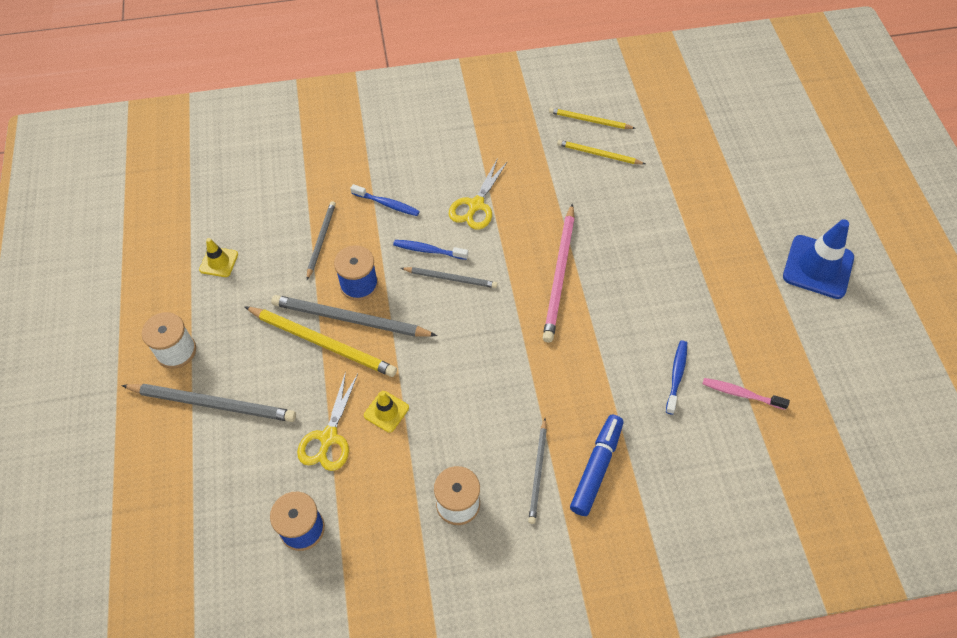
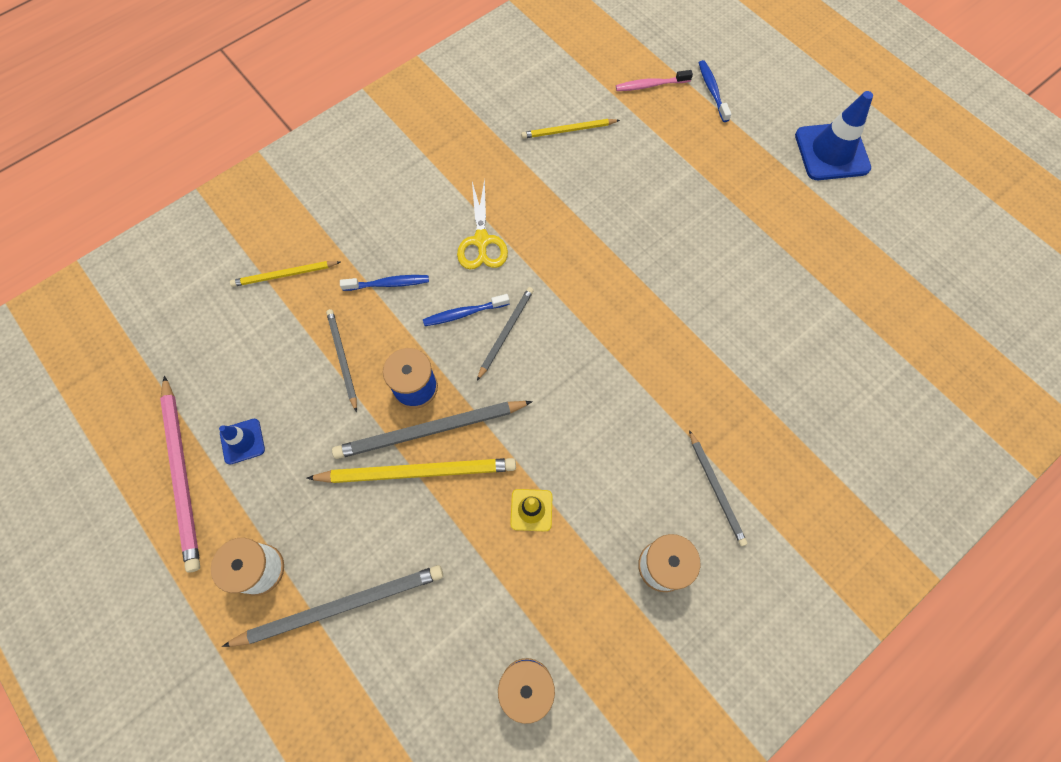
camera: 30 degrees left, 10 degrees up
yellow traffic cone [199,238,238,277] -> blue traffic cone [219,419,265,464]
yellow scissors [297,372,358,471] -> none
grey pencil [401,267,498,288] -> grey pencil turned 45 degrees counterclockwise [477,287,534,381]
pink pencil [543,203,575,343] -> pink pencil moved to [160,376,200,573]
yellow pencil [549,108,636,129] -> yellow pencil moved to [230,261,340,287]
blue marker [570,415,624,516] -> none
blue toothbrush [666,341,687,415] -> blue toothbrush moved to [699,60,732,122]
pink toothbrush [703,378,790,410] -> pink toothbrush moved to [616,70,693,91]

